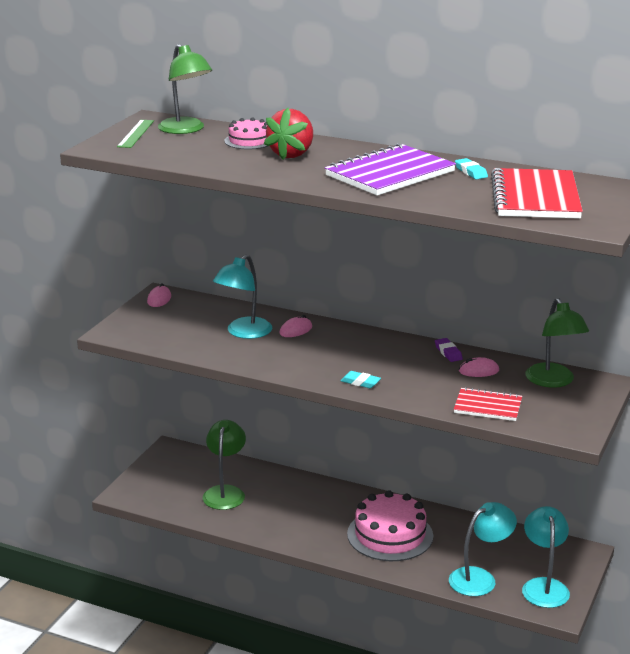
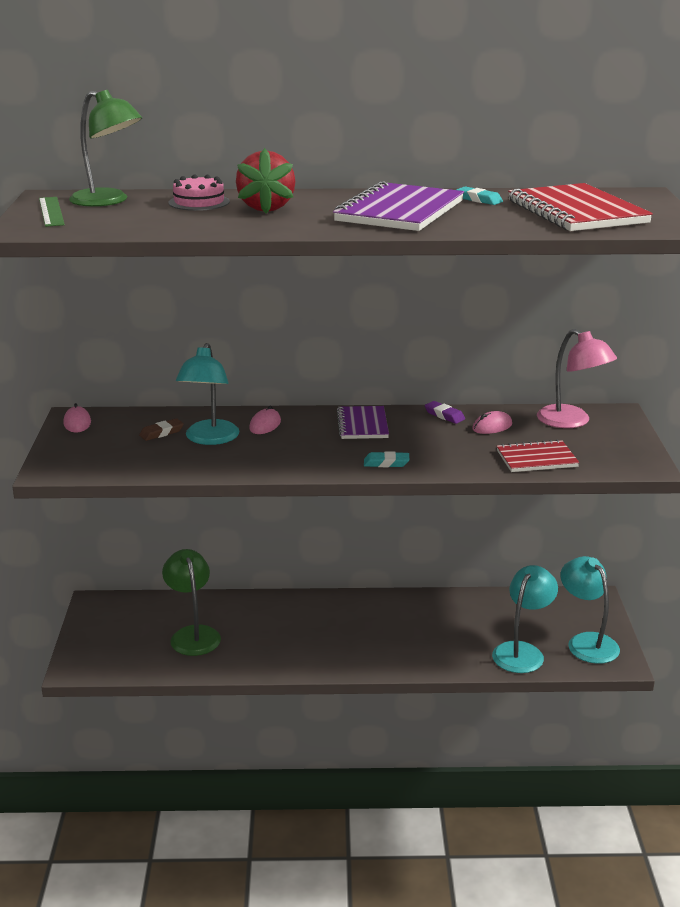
camera: 25 degrees left, 0 degrees up
pink cake [347,490,433,561] -> none
green lamp [526,298,589,388] -> pink lamp [537,329,617,428]
none -> brown eraser [139,418,184,441]
none -> purple notebook [337,406,389,439]

